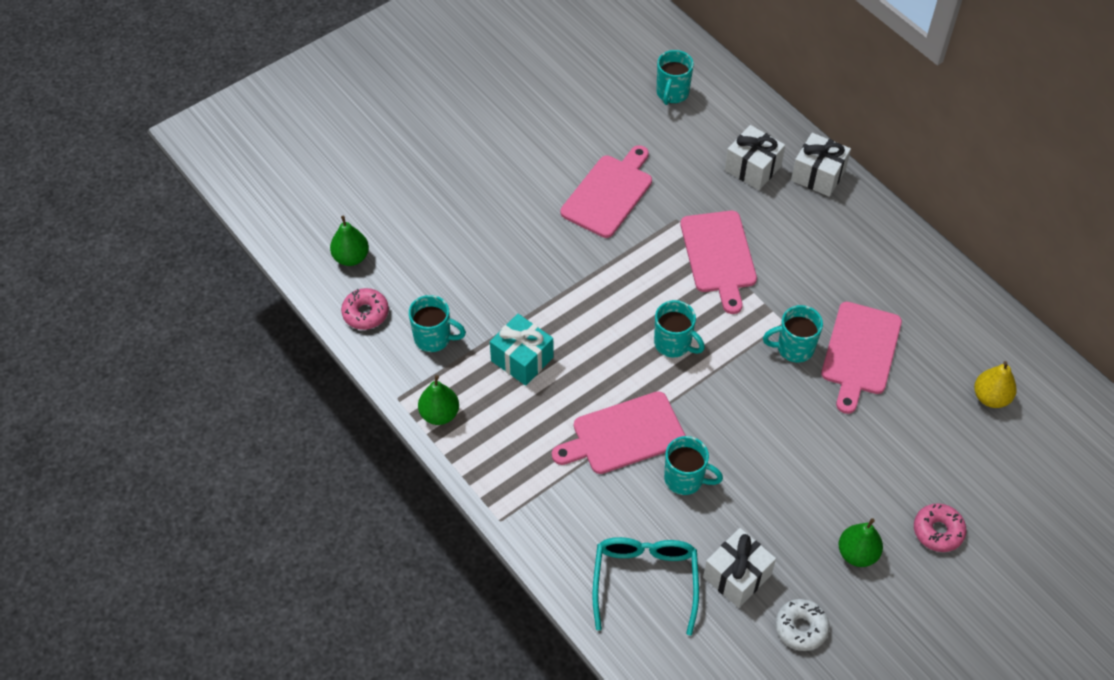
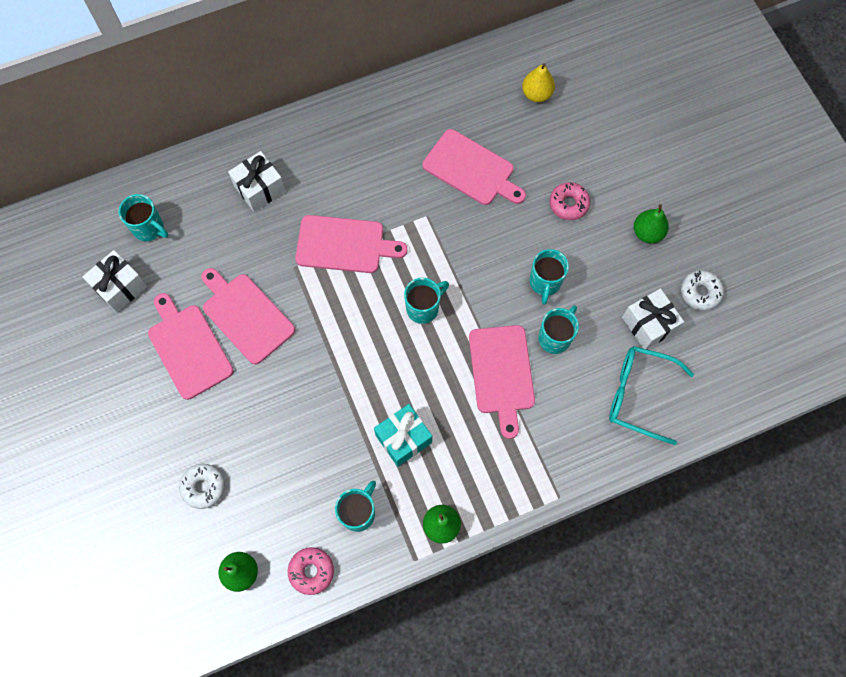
camera: 75 degrees left, 15 degrees up
turquoise mug [763,305,823,362] -> turquoise mug moved to [530,249,569,305]
white gift [791,133,851,197] -> white gift moved to [82,250,147,313]
pink donut [914,503,966,552] -> pink donut moved to [549,182,590,220]
none -> pink cutting board [148,293,234,400]
none -> white donut [179,464,225,509]

